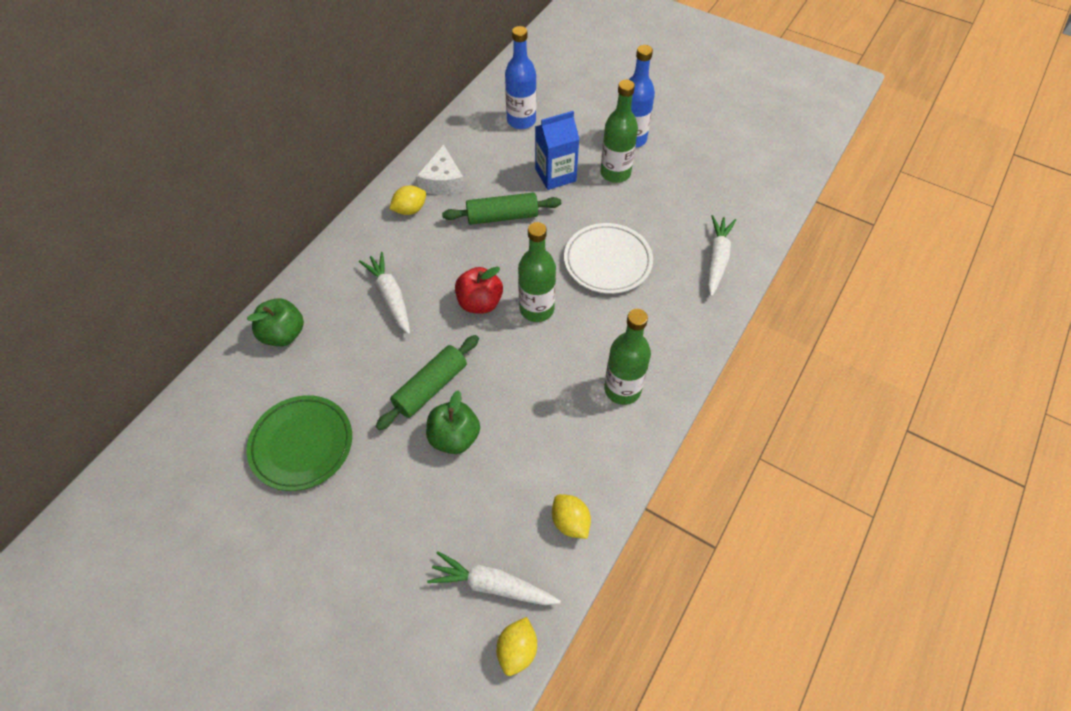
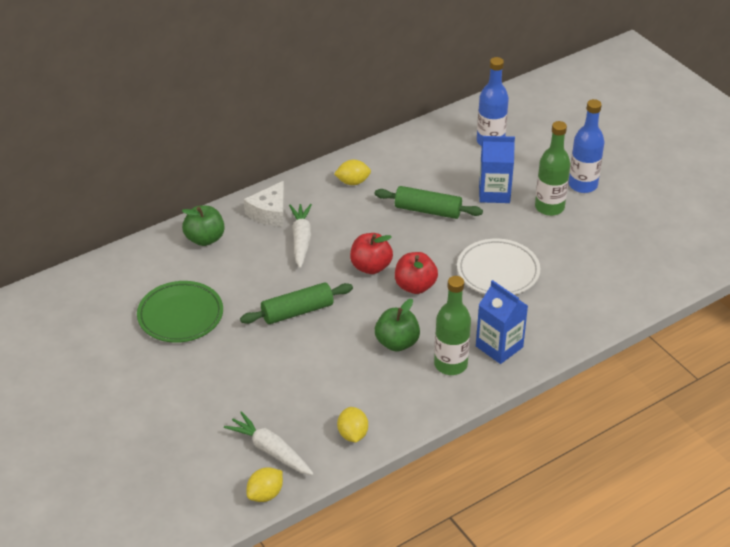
camera: 25 degrees right, 15 degrees down
white cheese [417,144,465,195] -> white cheese moved to [244,181,284,226]
green apple [426,390,480,454] -> green apple moved to [375,299,420,352]
green bottle [518,222,556,322] -> red apple [395,252,438,294]
white carrot [707,215,736,297] -> none
none -> blue carton [476,280,528,364]

